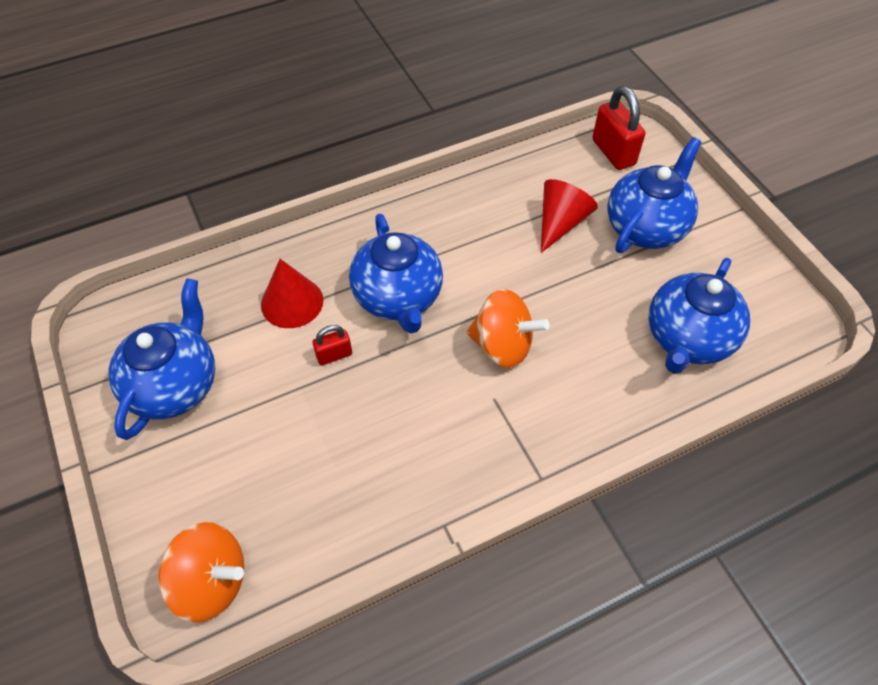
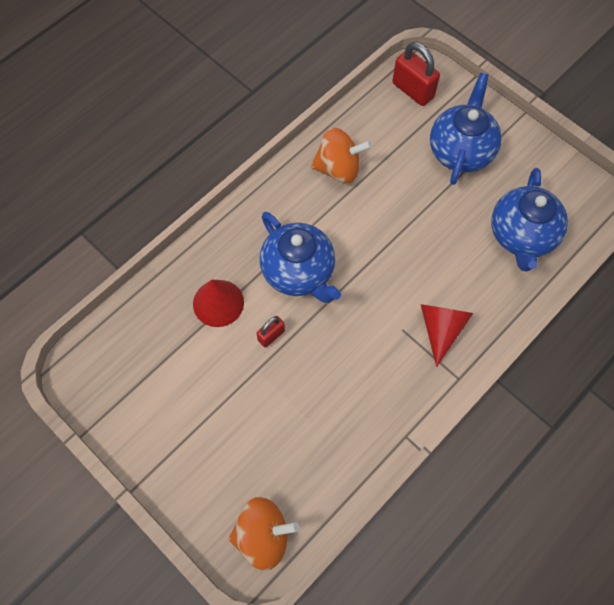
camera: 20 degrees left, 10 degrees up
blue teapot [108,279,215,440] -> none
orange spinning top [467,289,549,368] -> orange spinning top moved to [311,128,372,183]
red cone [541,179,598,253] -> red cone moved to [420,304,473,367]

